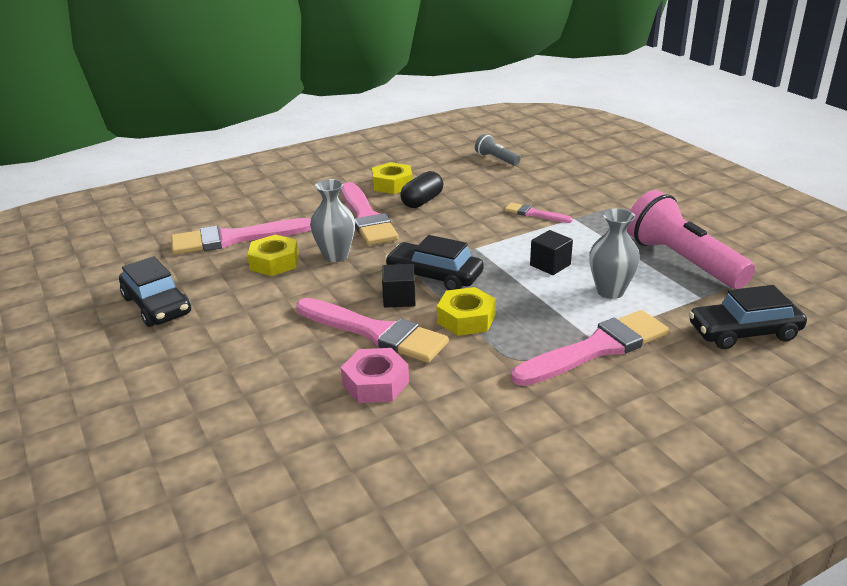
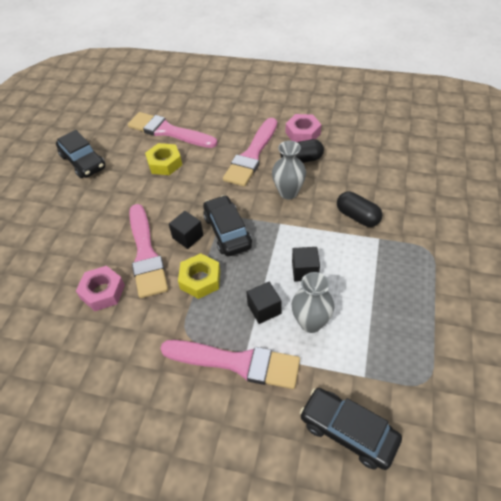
camera: 45 degrees right, 20 degrees up
black car [119,256,191,327] -> black car turned 45 degrees counterclockwise [56,130,105,178]
grey vase [310,179,355,262] -> grey vase moved to [272,141,306,199]
yellow nut [372,162,413,194] -> pink nut [286,114,322,142]
grey flashlight [475,134,520,166] -> none
pink brush [505,202,573,223] -> black capsule [337,191,383,227]
pink flashlight [626,190,755,289] -> none
none -> black cube [246,282,281,324]

